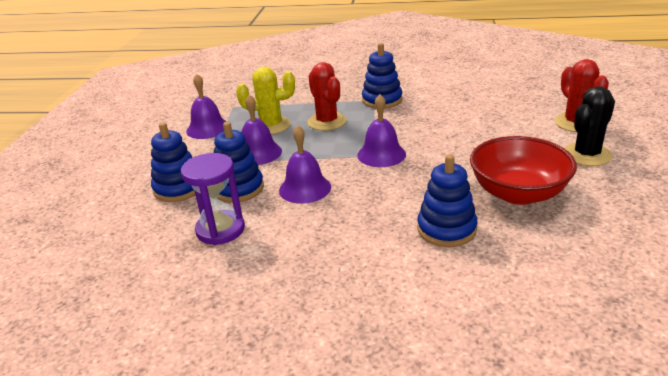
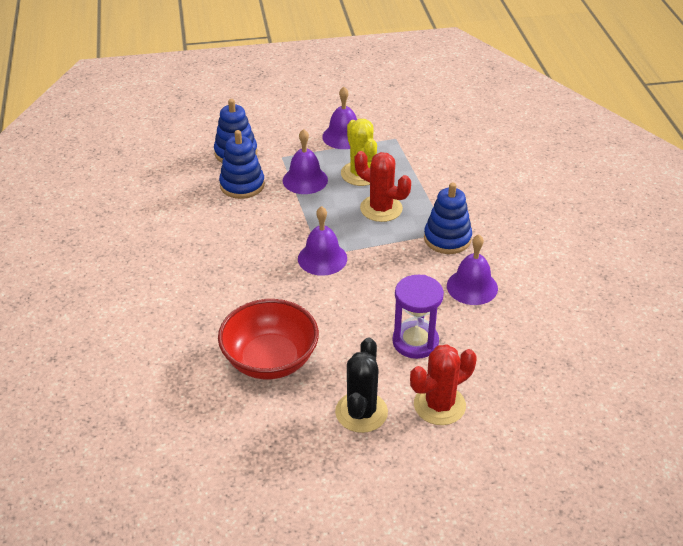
camera: 70 degrees right, 10 degrees up
purple hourglass [181,153,245,245] -> purple hourglass moved to [392,275,444,359]
purple bell [279,125,331,204] -> purple bell moved to [447,234,498,305]
red cactus [307,62,347,131] -> red cactus turned 75 degrees clockwise [355,151,411,222]
blue stacking toy [417,154,478,247] -> none
black cactus [564,86,615,166] -> black cactus turned 75 degrees clockwise [335,337,388,433]

